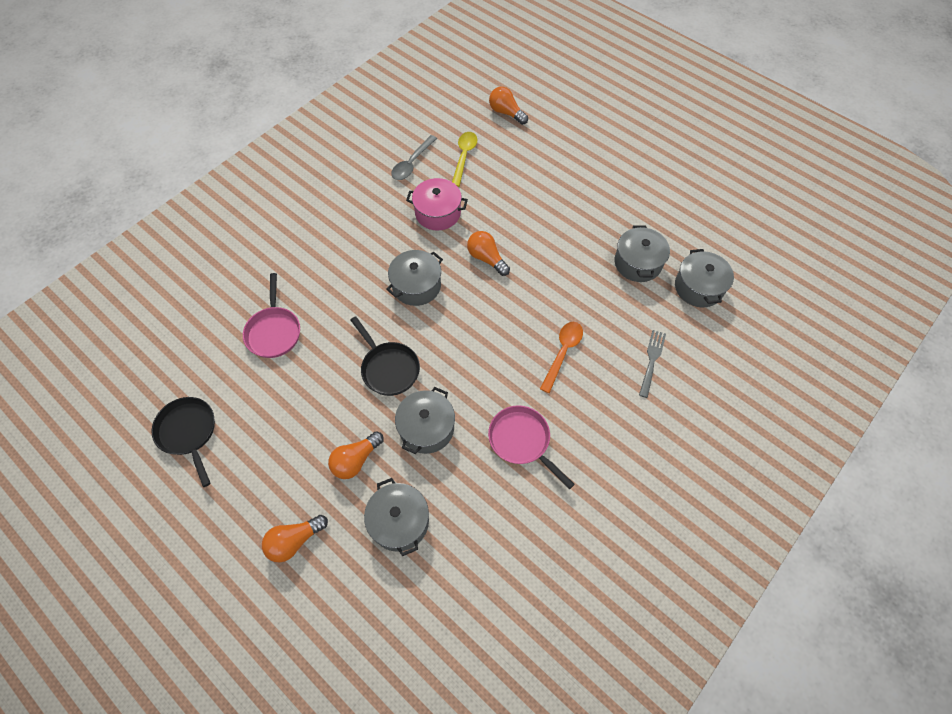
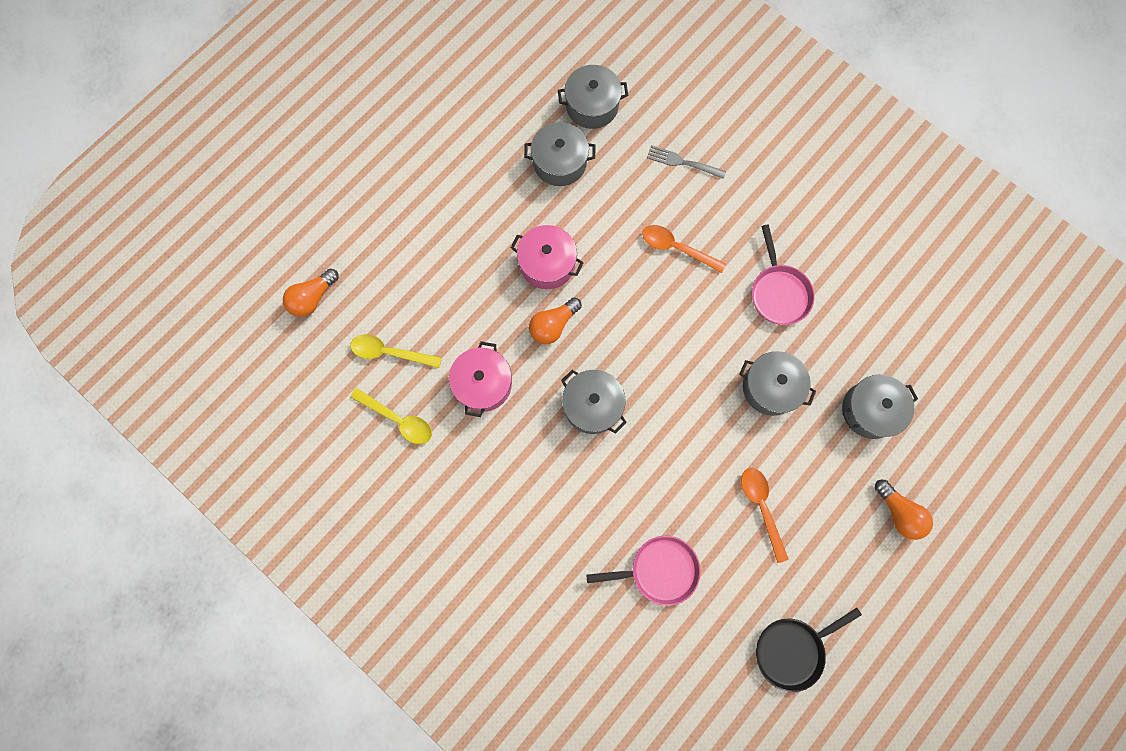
camera: 90 degrees left, 15 degrees up
orange light bulb [328,431,384,479] -> none
black pan [351,316,420,396] -> none
grey spoon [391,135,437,180] -> yellow spoon [350,388,432,444]
pink pan [488,405,575,489] -> pink pan turned 60 degrees counterclockwise [752,224,815,325]
none -> pink pot [511,225,584,289]
none -> orange spoon [741,468,788,563]

